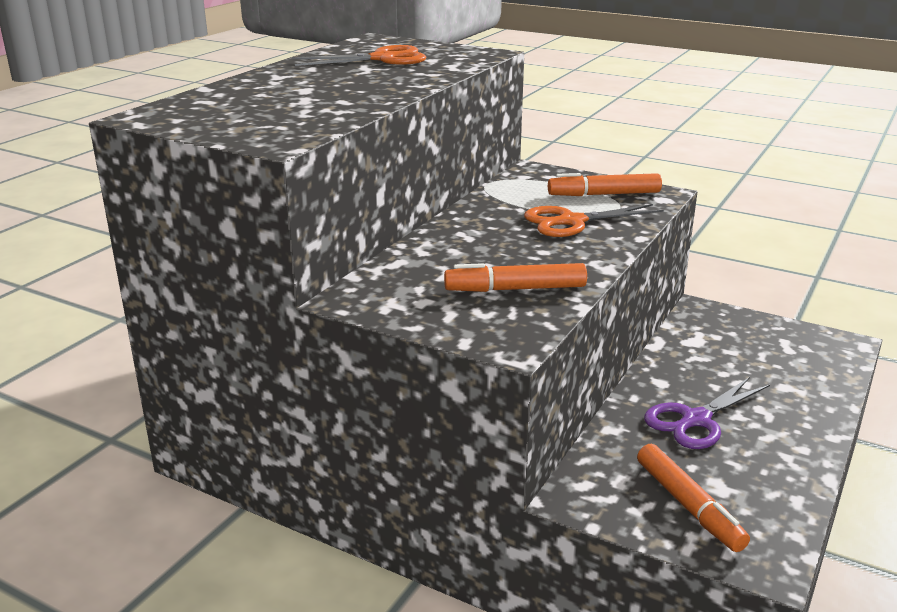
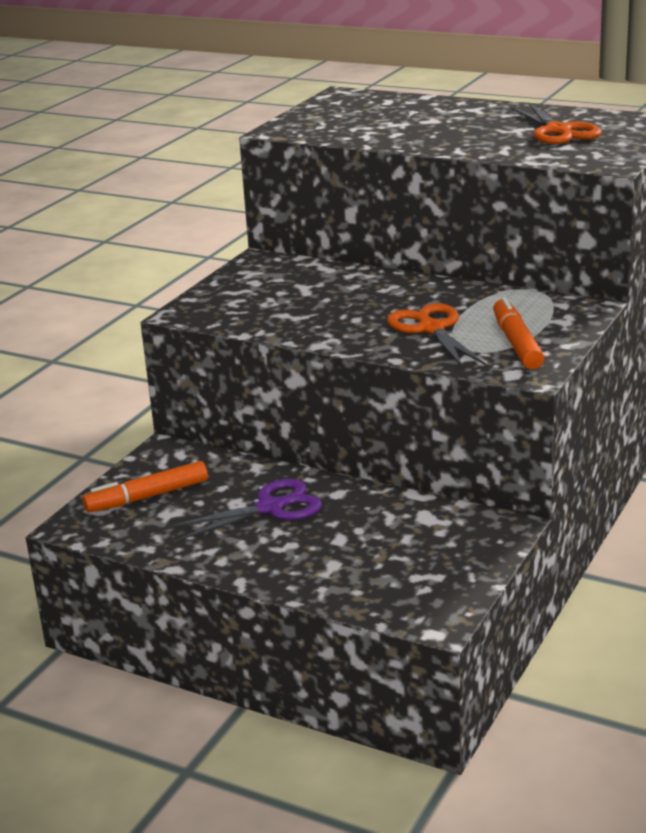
camera: 90 degrees right, 0 degrees up
orange marker [444,263,587,292] -> none
purple scissors [644,377,770,449] -> purple scissors turned 105 degrees clockwise [169,479,322,541]

